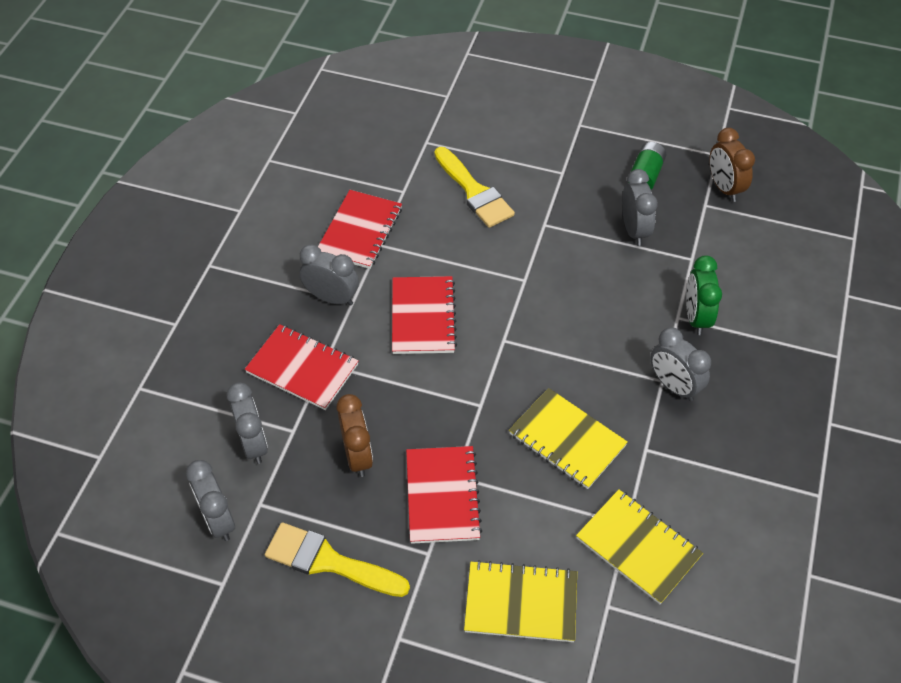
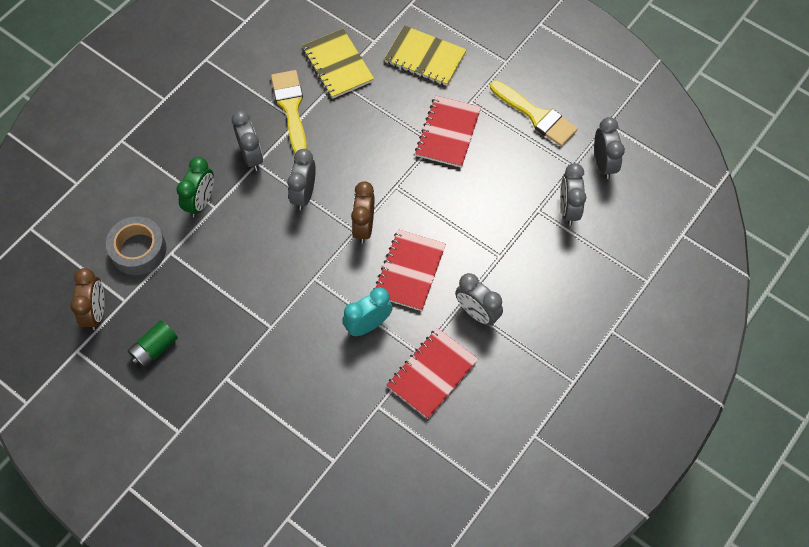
camera: 160 degrees left, 10 degrees up
red notebook [245,324,359,410] -> none
brown clock [337,394,373,477] -> brown clock moved to [351,181,374,243]
yellow brush [434,147,515,228] -> yellow brush moved to [271,70,307,153]
yellow notebook [509,388,628,489] -> none
grey clock [622,169,658,246] -> grey clock moved to [287,149,316,210]
none -> grey tape [106,216,167,275]
none -> turquoise clock [342,287,392,336]

